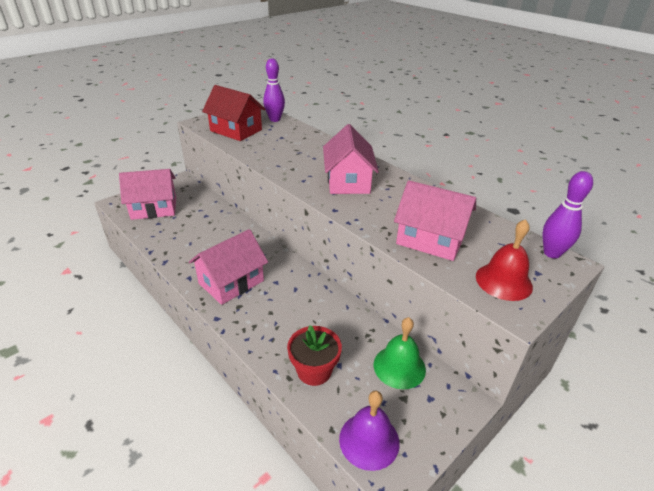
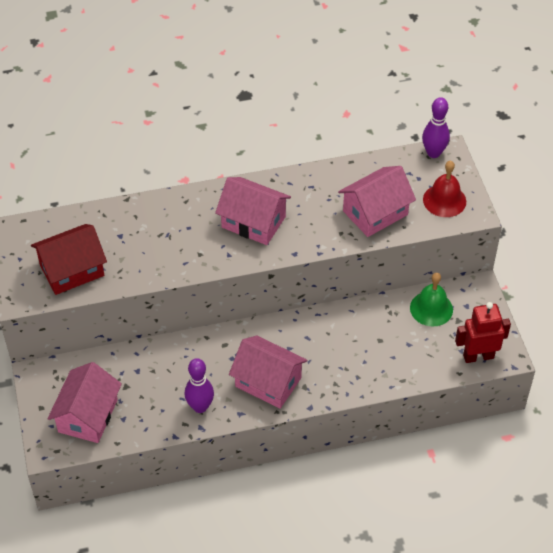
camera: 60 degrees left, 15 degrees up
pink house [189,229,268,305] -> pink house turned 45 degrees counterclockwise [229,336,307,409]
purple bowling pin [263,59,285,122] -> purple bowling pin moved to [185,358,214,413]
red flower pot [287,325,342,386] -> none
purple bell [339,390,400,471] -> red robot [455,302,511,363]

